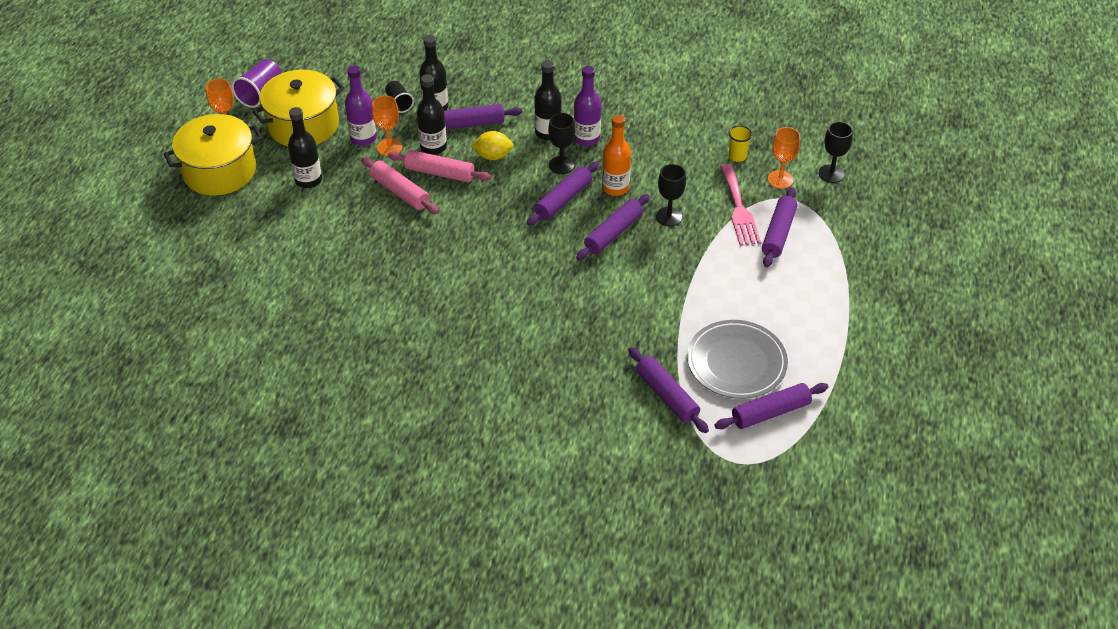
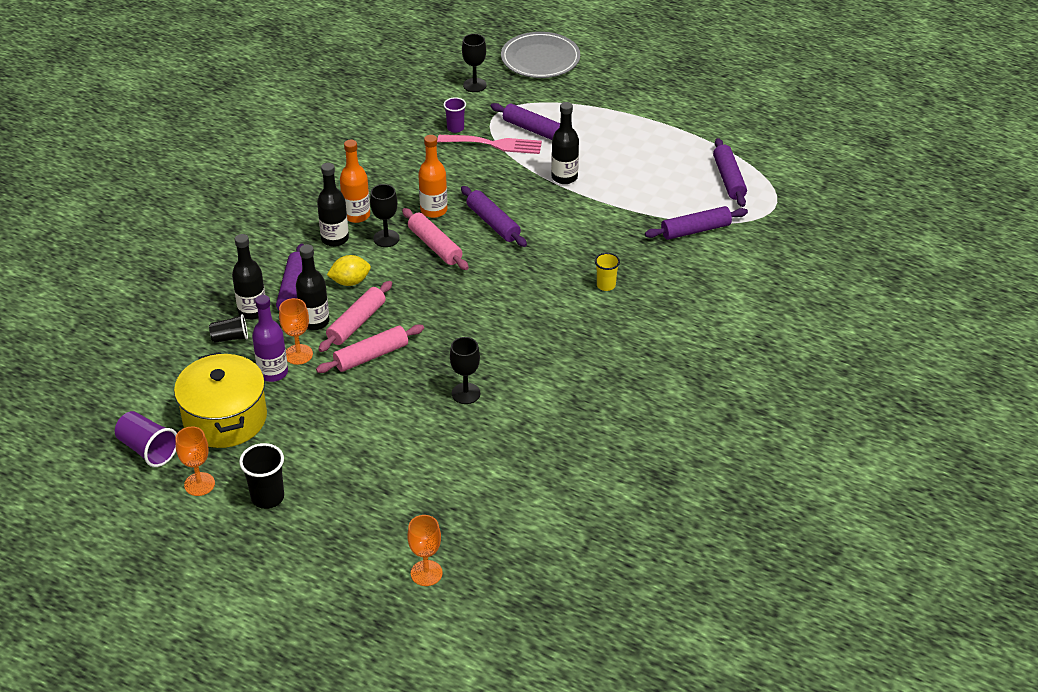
camera: 75 degrees left, 5 degrees down
yellow pot [164,114,262,196] -> black cup [239,443,284,509]
black bottle [288,107,322,188] -> black bottle moved to [551,102,579,184]
yellow lemon [471,131,513,160] -> yellow lemon turned 60 degrees clockwise [327,255,371,286]
purple rolling pin [527,161,599,226] -> pink rolling pin [402,208,469,270]
purple bottle [574,66,601,146] -> orange bottle [340,140,370,223]
black goblet [656,164,686,226] -> black goblet moved to [450,337,480,404]
grey plate [687,320,788,399] -> grey plate moved to [501,32,580,78]
yellow cup [729,125,753,162] -> yellow cup moved to [595,253,620,291]
orange goblet [768,127,800,189] -> orange goblet moved to [407,515,443,586]
none -> purple cup [444,97,466,133]

